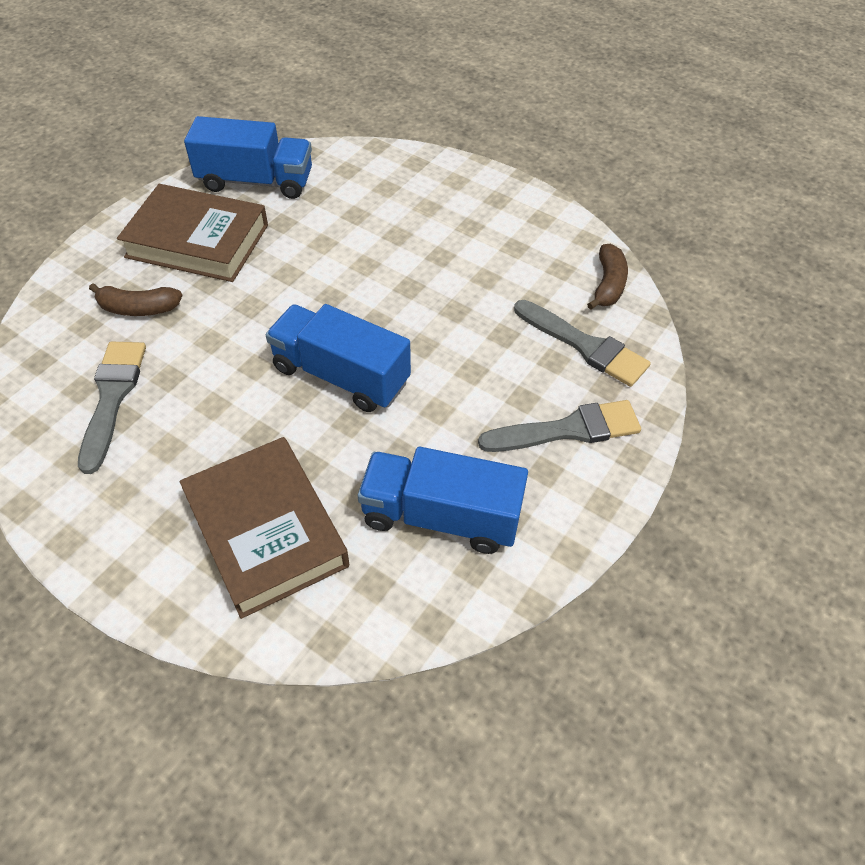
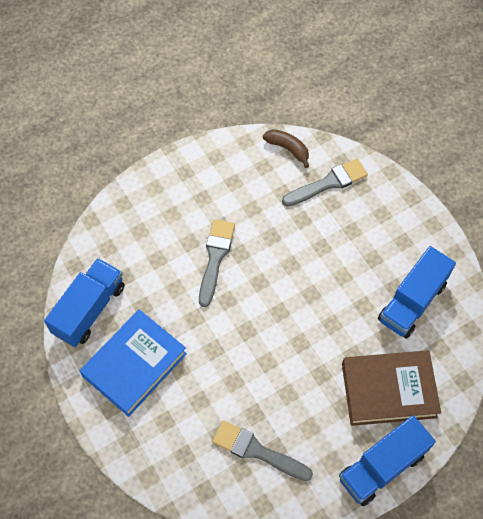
camera: 65 degrees left, 10 degrees up
brown banana [89,283,183,316] -> none
brown book [117,184,268,282] -> blue book [80,309,187,417]
blue truck [266,304,411,412] -> blue truck moved to [339,415,436,506]
grey brush [478,400,641,452] -> grey brush moved to [199,219,235,307]

